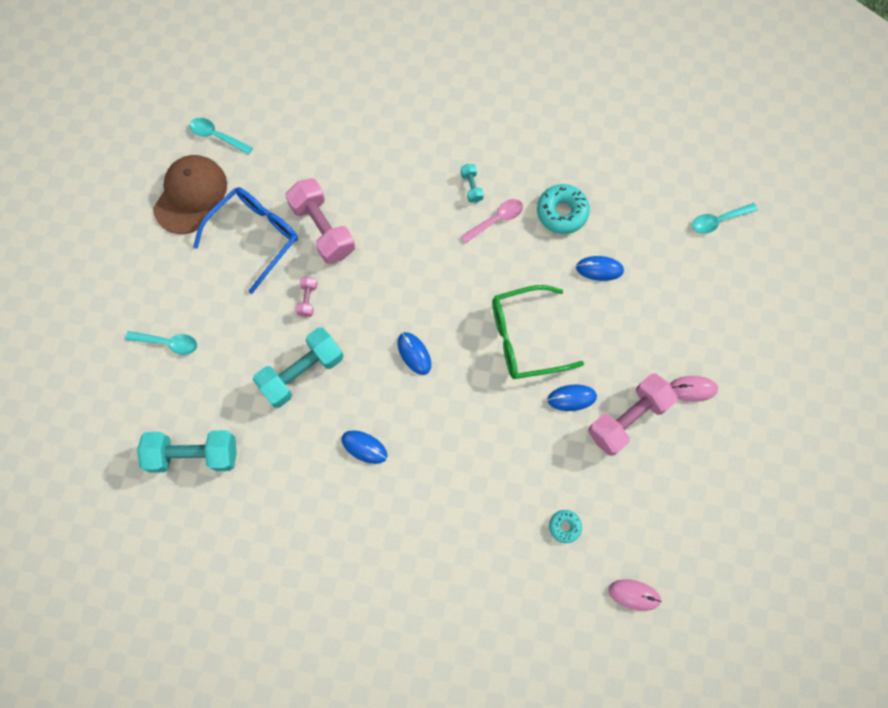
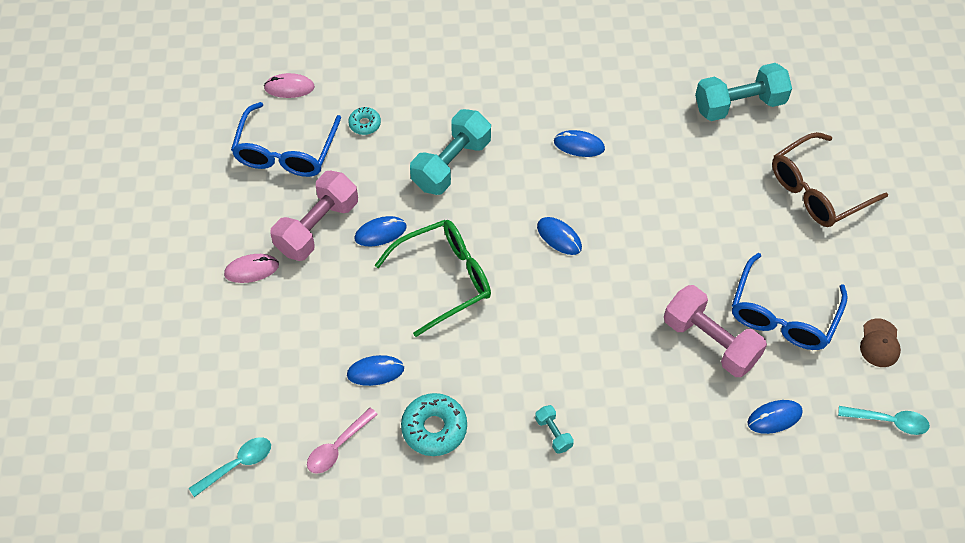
camera: 165 degrees right, 15 degrees down
turquoise spoon [125,331,197,355] -> brown glasses [772,132,888,227]
brown cap [153,155,227,234] -> brown cap [860,318,901,367], size x0.52
turquoise dumbbell [253,328,344,408] -> turquoise dumbbell moved to [410,109,491,195]
pink dumbbell [296,276,317,317] -> none
pink spoon [460,199,523,243] -> pink spoon moved to [307,408,378,474]
none -> blue glasses [231,102,341,177]
none -> blue mouse [747,400,803,434]

